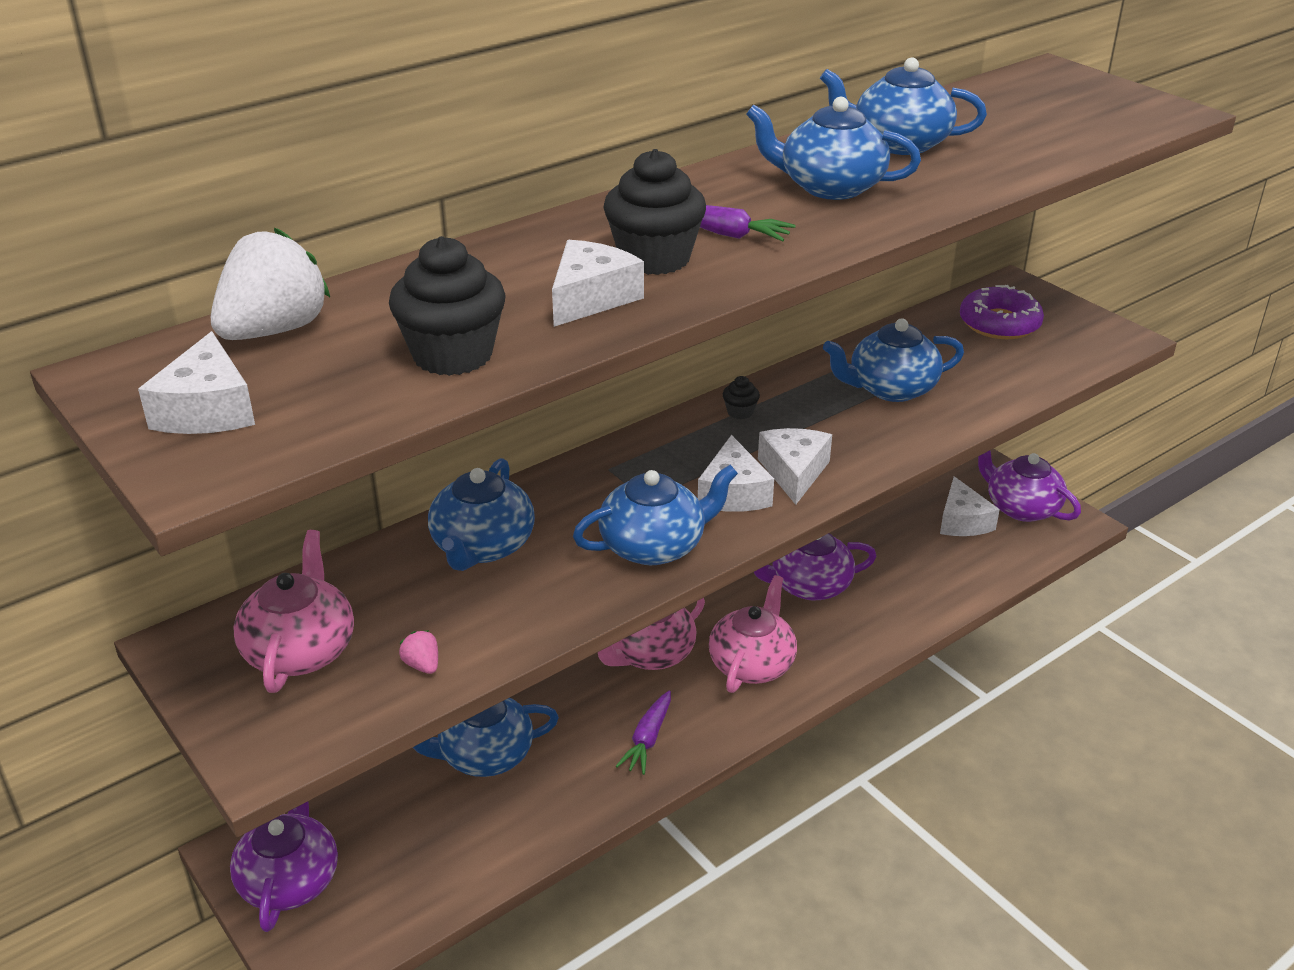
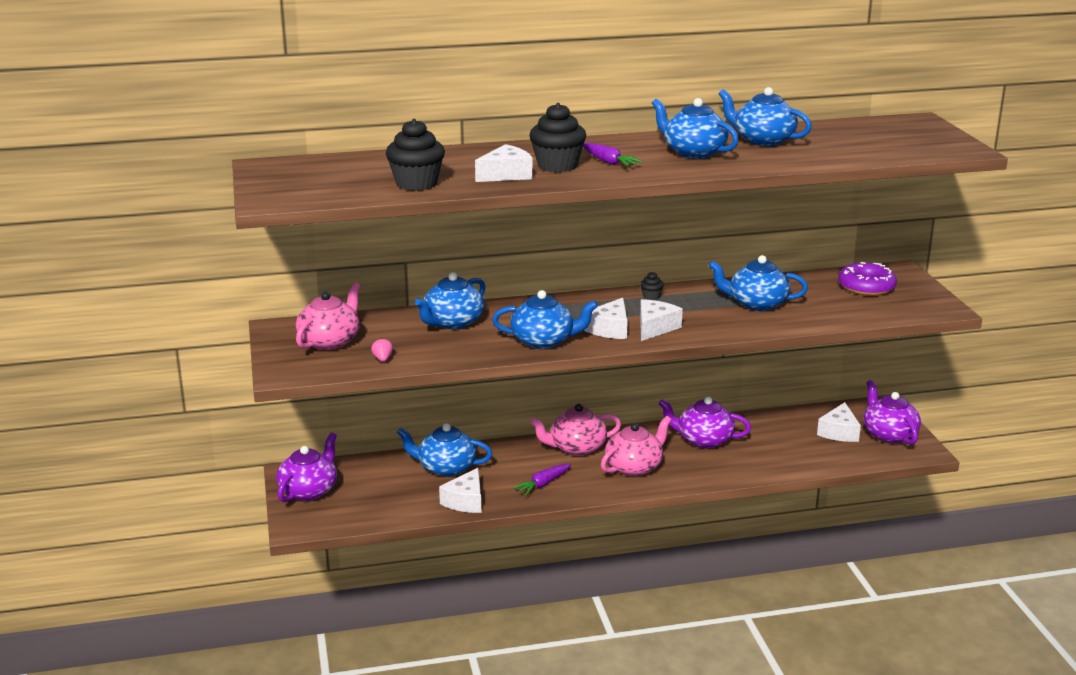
camera: 25 degrees right, 10 degrees down
white cheese [138,331,255,434] -> white cheese moved to [439,468,481,513]
white strawberry [211,227,330,340] -> none

